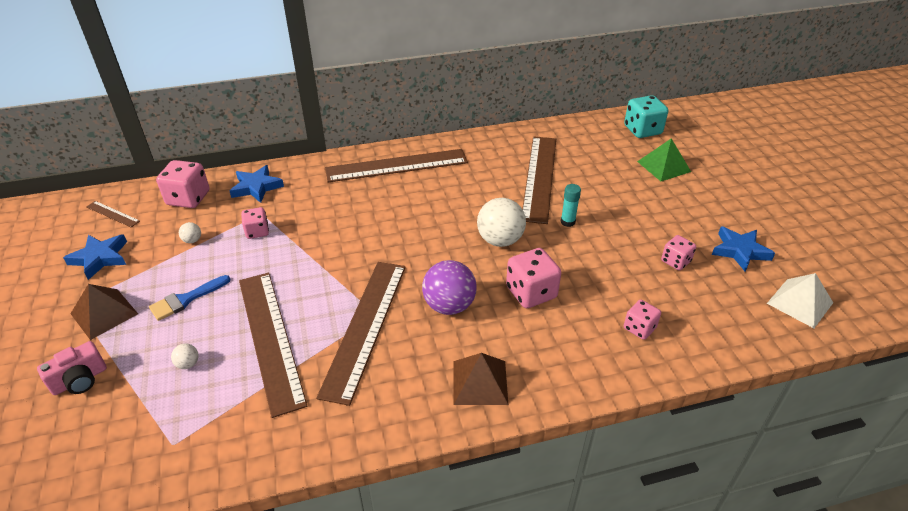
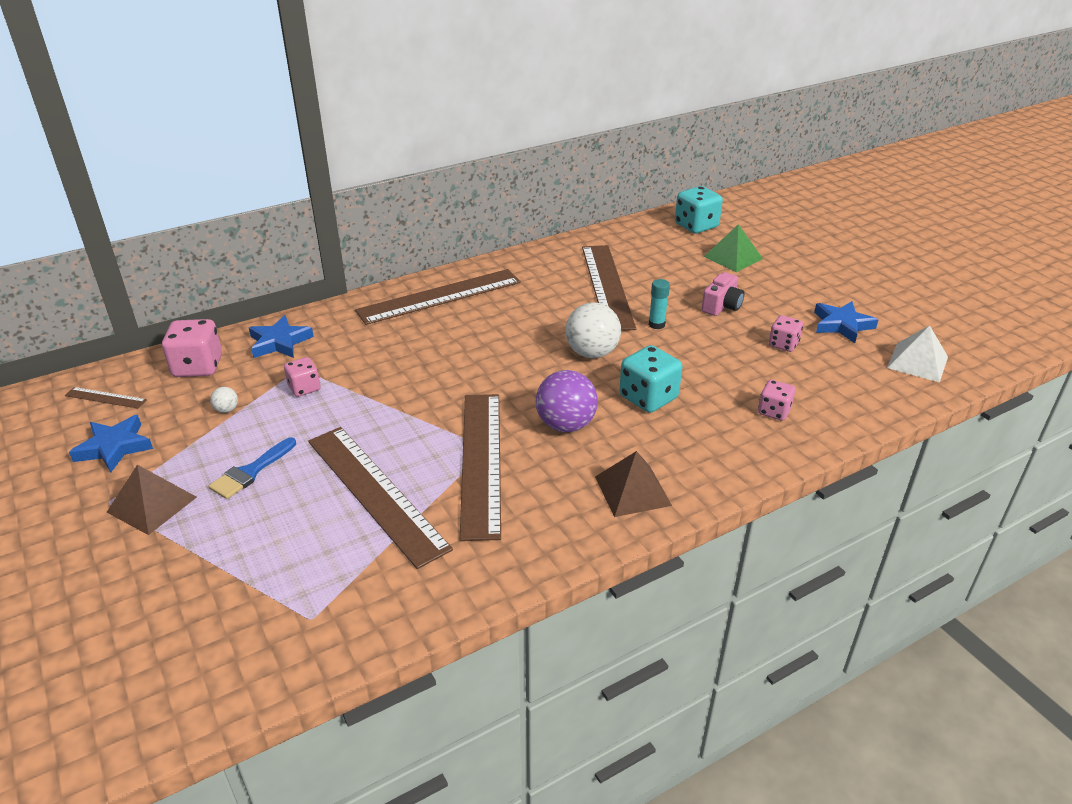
camera: 15 degrees left, 5 degrees down
pink camera [37,341,107,395] -> pink camera moved to [702,272,744,316]
white ball [171,343,199,369] -> none
pink dice [506,248,561,308] -> turquoise dice [619,345,683,413]

